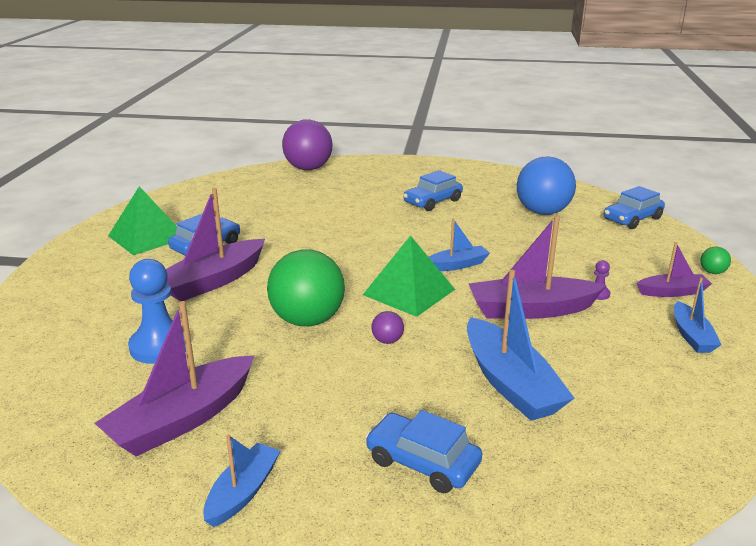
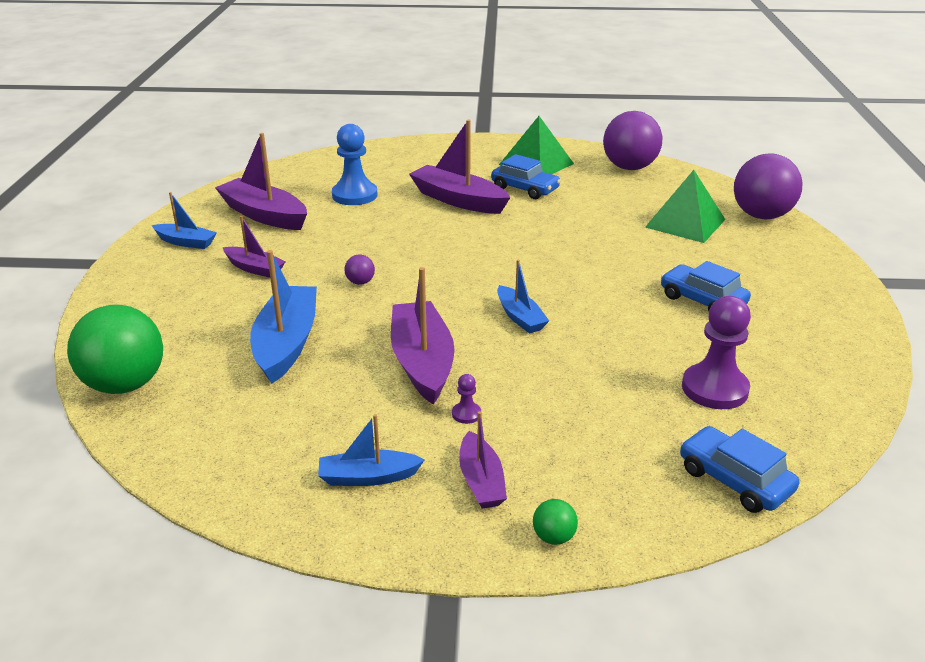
camera: 85 degrees right, 5 degrees up
green ball [267,249,345,327] -> green ball moved to [67,305,163,394]
green pyramid [363,235,455,317] -> green pyramid moved to [645,170,726,243]
blue car [365,410,482,493] -> none
blue boat [467,270,574,421] -> blue boat turned 120 degrees clockwise [250,250,317,384]
blue ball [517,156,576,215] -> purple pawn [682,296,751,409]
none -> purple boat [223,216,286,278]
none -> purple ball [603,111,662,170]

